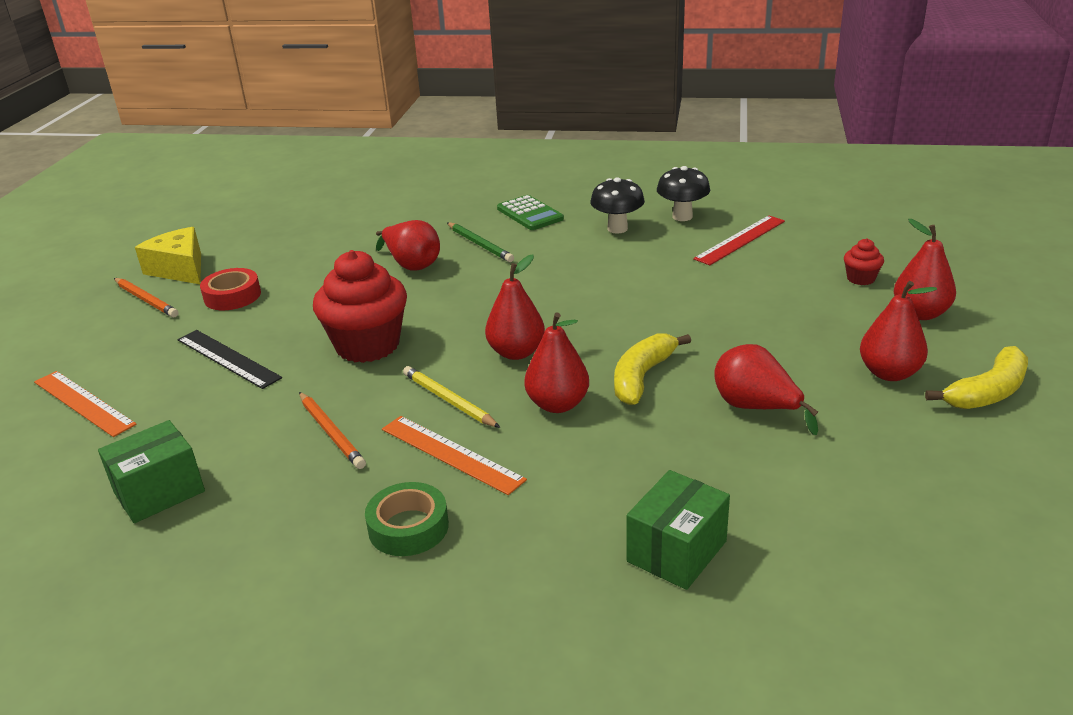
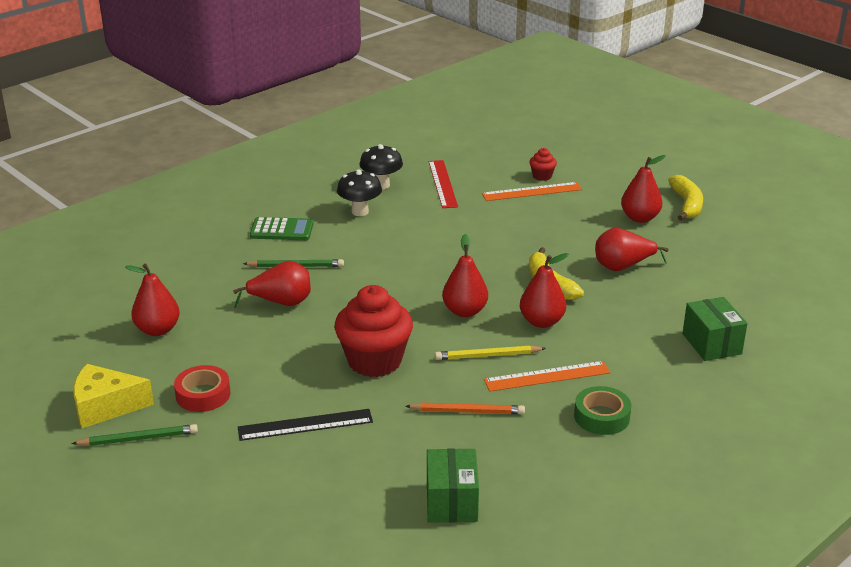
camera: 55 degrees left, 0 degrees up
orange ruler [34,371,137,437] -> orange ruler moved to [482,182,582,201]
orange pencil [114,278,178,318] -> green pencil [71,424,198,446]
red pear [894,219,956,320] -> red pear moved to [125,264,180,336]

